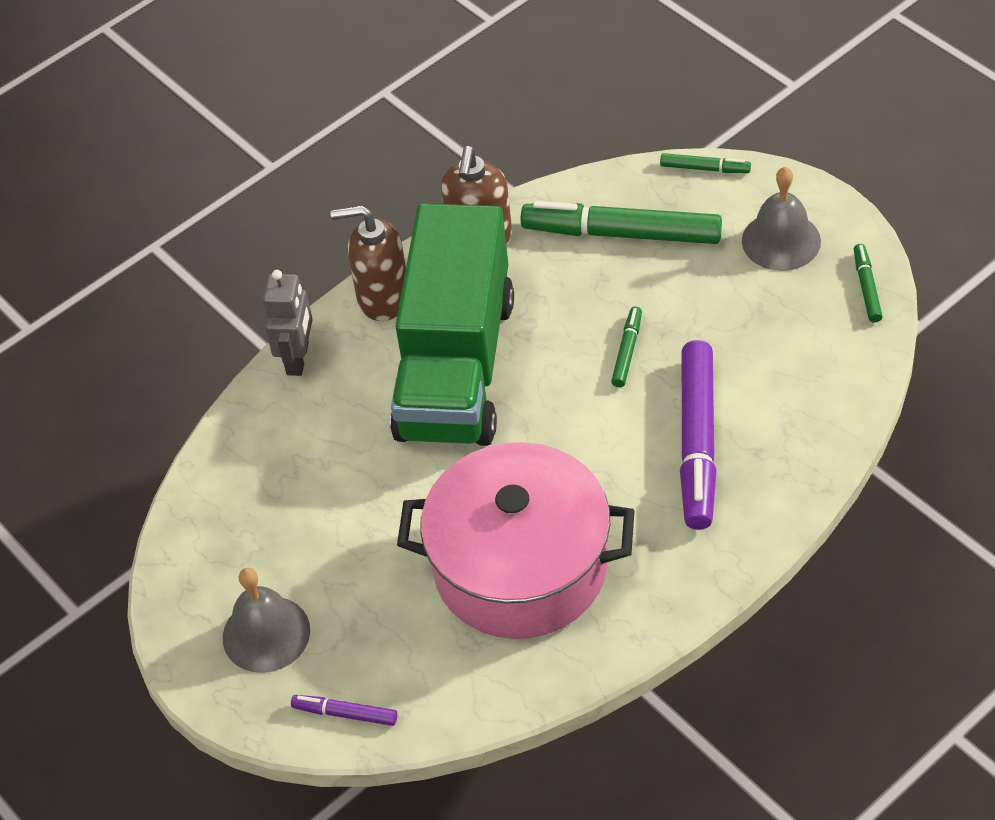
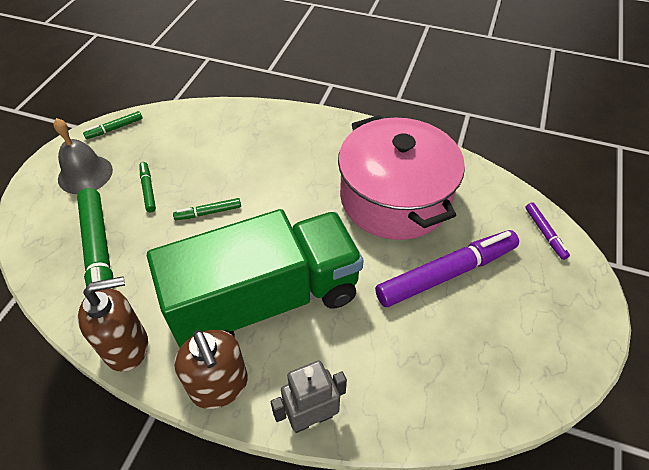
camera: 125 degrees left, 0 degrees up
grey bell [223,568,310,673] -> none
green marker [660,153,751,173] -> green marker moved to [139,162,156,212]
purple marker [680,340,717,530] -> purple marker moved to [375,230,519,307]

